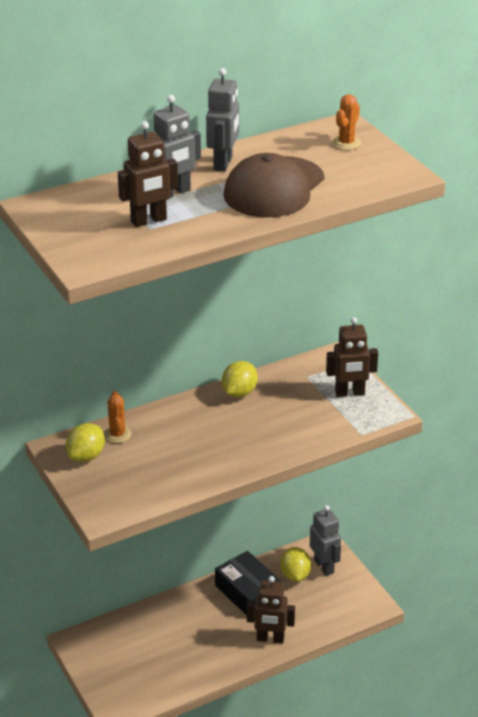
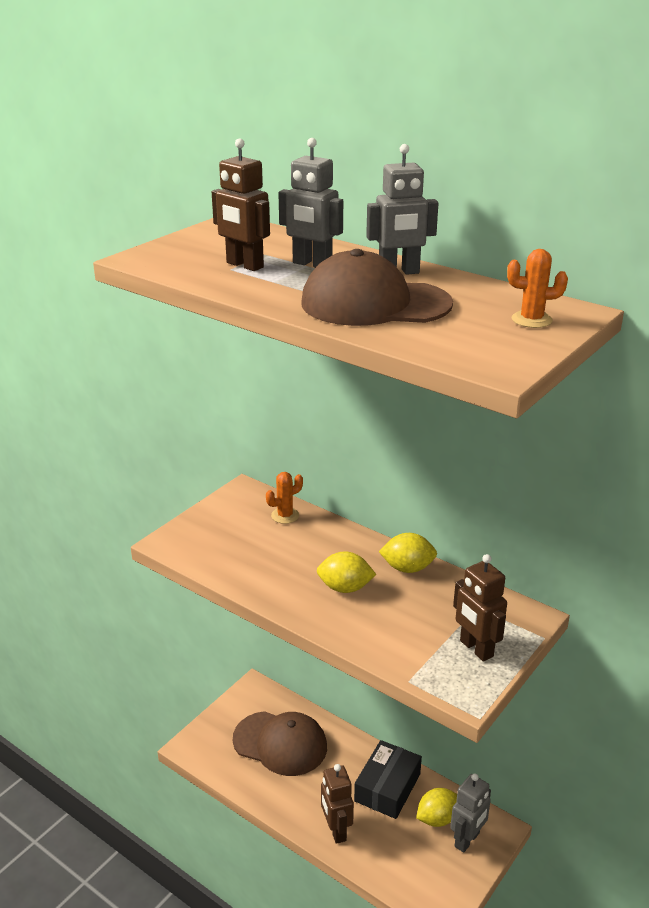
camera: 65 degrees right, 5 degrees down
yellow lemon [66,423,105,462] -> yellow lemon moved to [317,551,376,593]
none -> brown cap [233,711,327,776]

